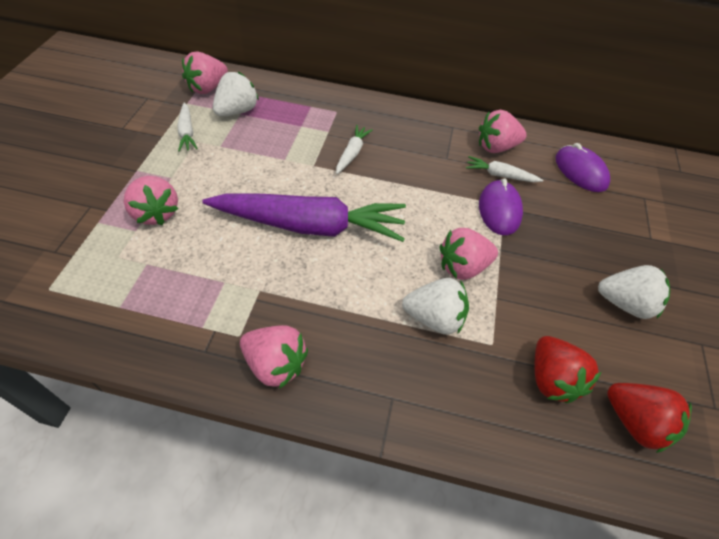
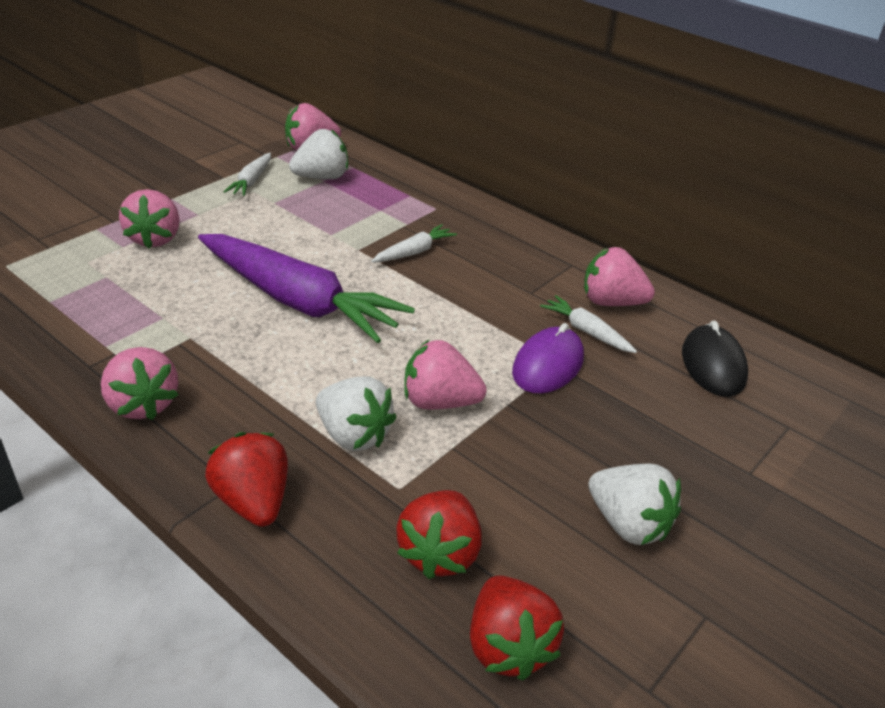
camera: 30 degrees right, 15 degrees down
purple mouse [555,143,610,192] -> black mouse [682,320,748,397]
none -> red strawberry [205,432,288,527]

